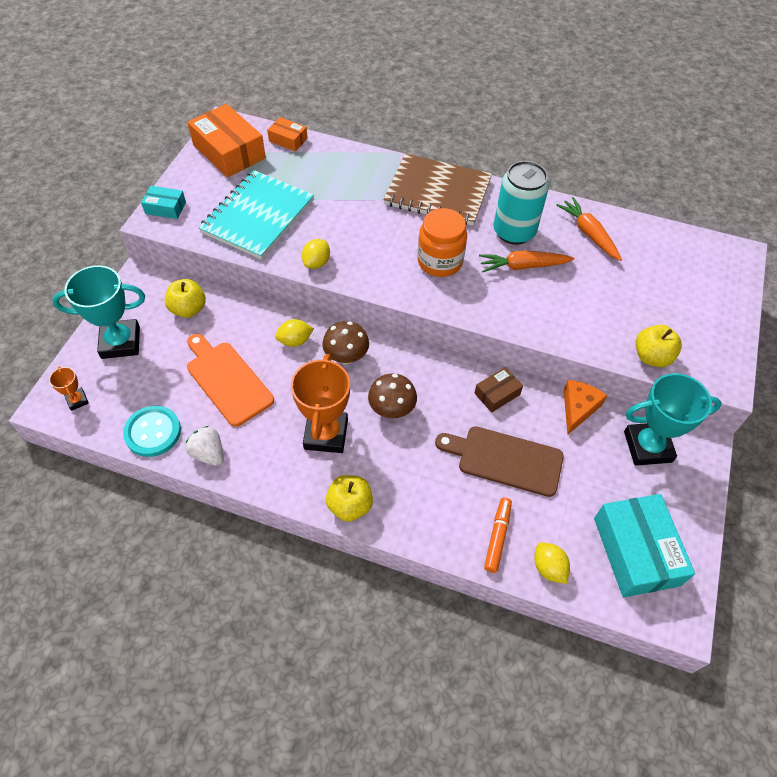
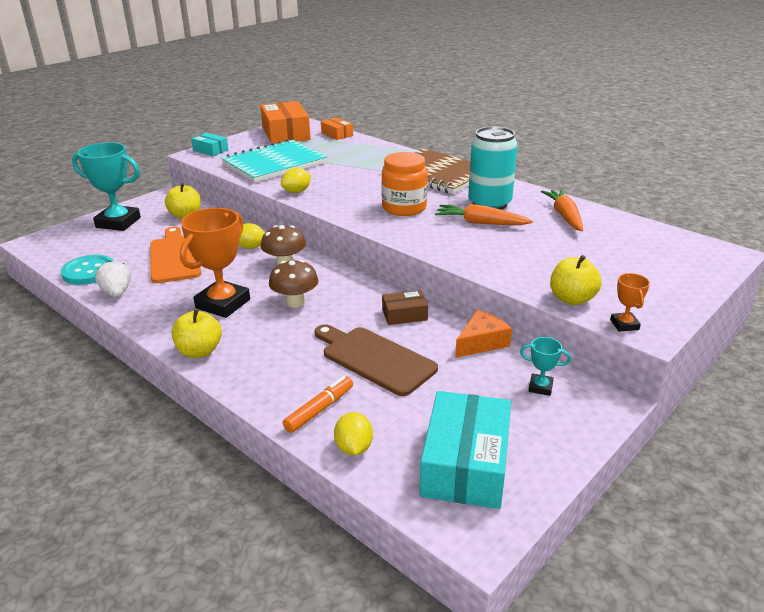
camera: 25 degrees right, 25 degrees down
orange trophy [49,366,89,411] -> orange trophy moved to [610,273,650,332]
turquoise trophy [624,373,722,466] -> turquoise trophy [520,337,571,396], size x0.46

